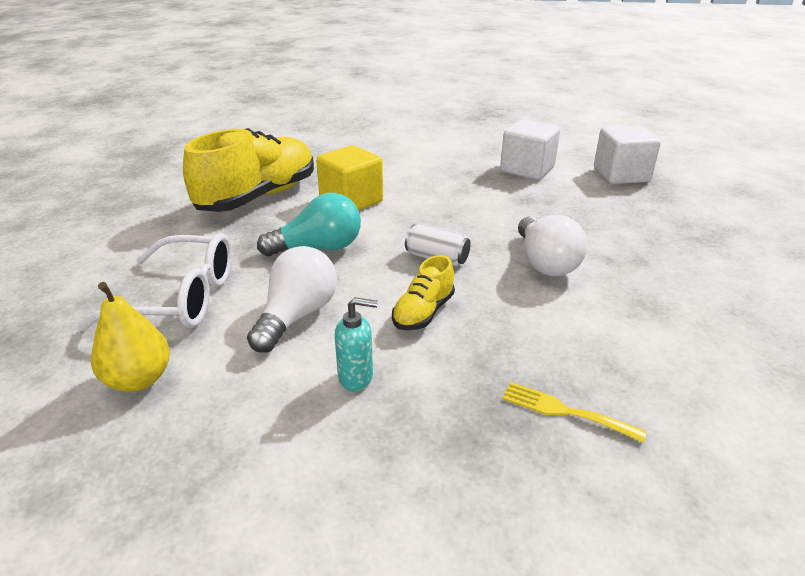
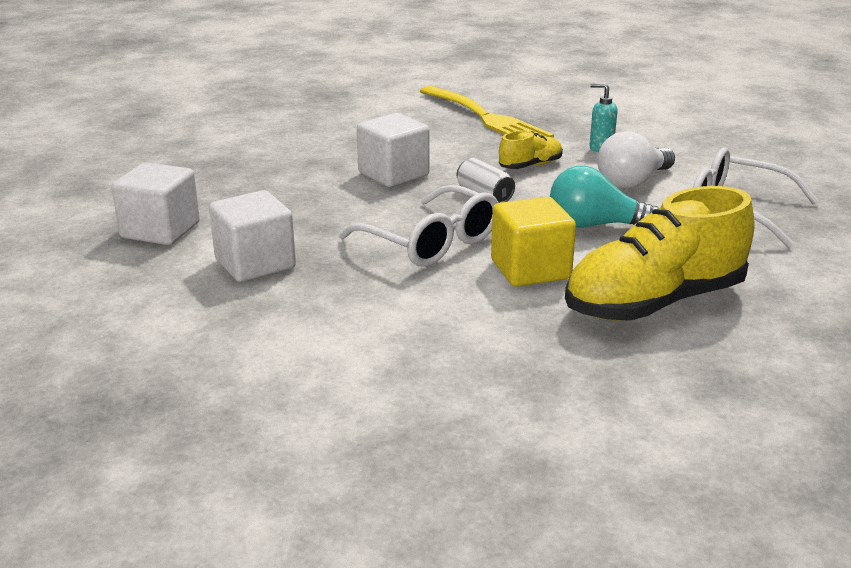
camera: 155 degrees left, 5 degrees down
yellow pear [91,282,170,392] -> none
yellow fork [502,382,647,443] -> yellow fork [420,86,554,138], size x2.16
white light bulb [518,215,587,276] -> white cube [357,113,429,187]
none -> white glasses [339,185,499,267]

